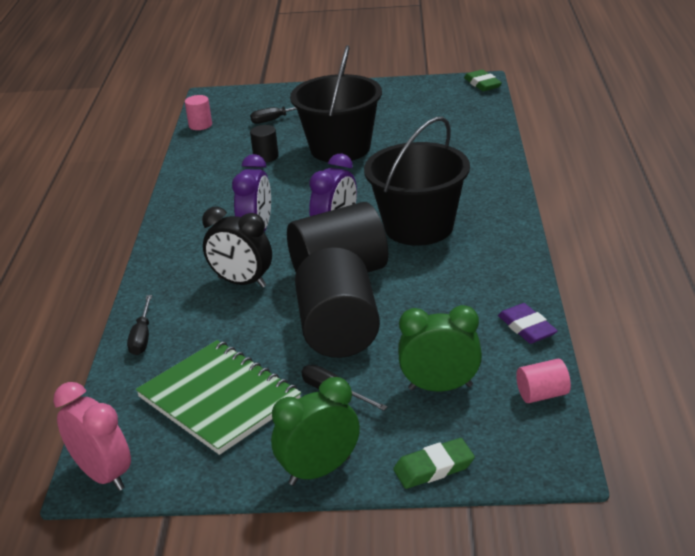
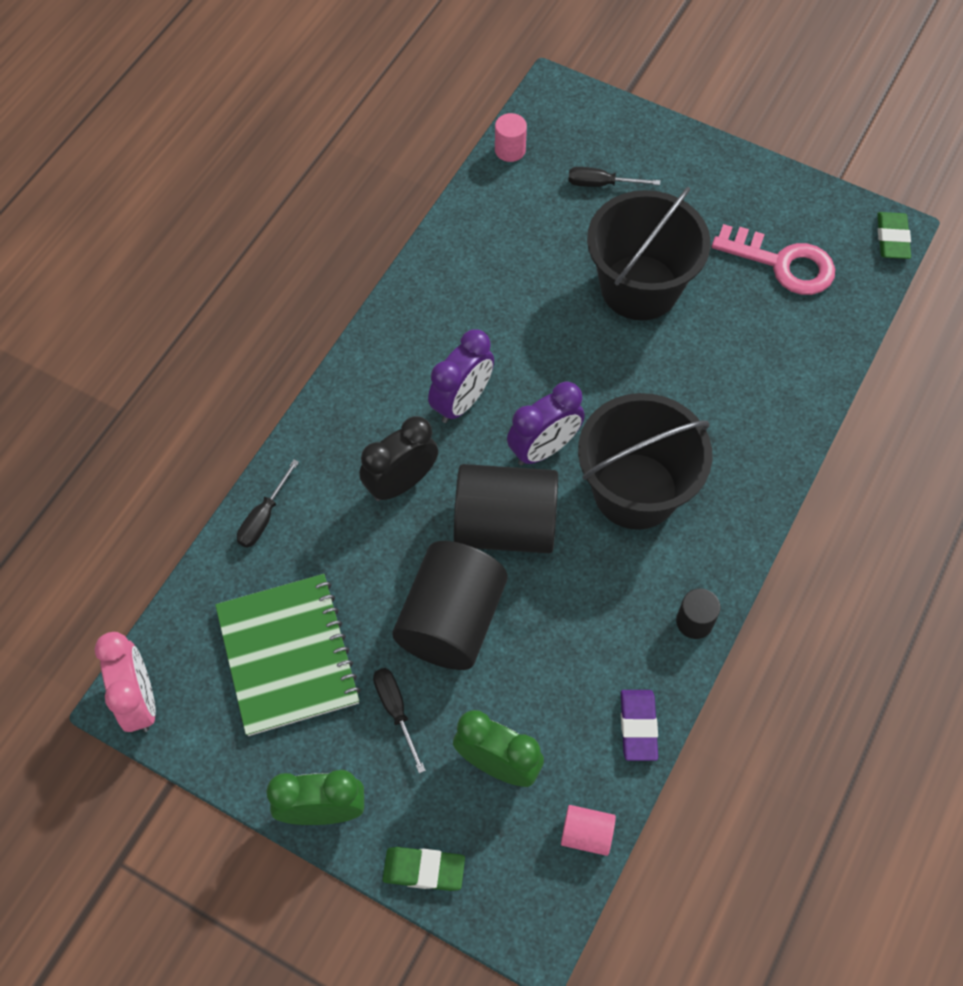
camera: 25 degrees right, 30 degrees up
black clock [202,207,272,288] -> black clock turned 90 degrees clockwise [359,416,438,501]
black cylinder [250,125,279,163] -> black cylinder moved to [676,588,721,639]
none -> pink key [712,224,835,295]

